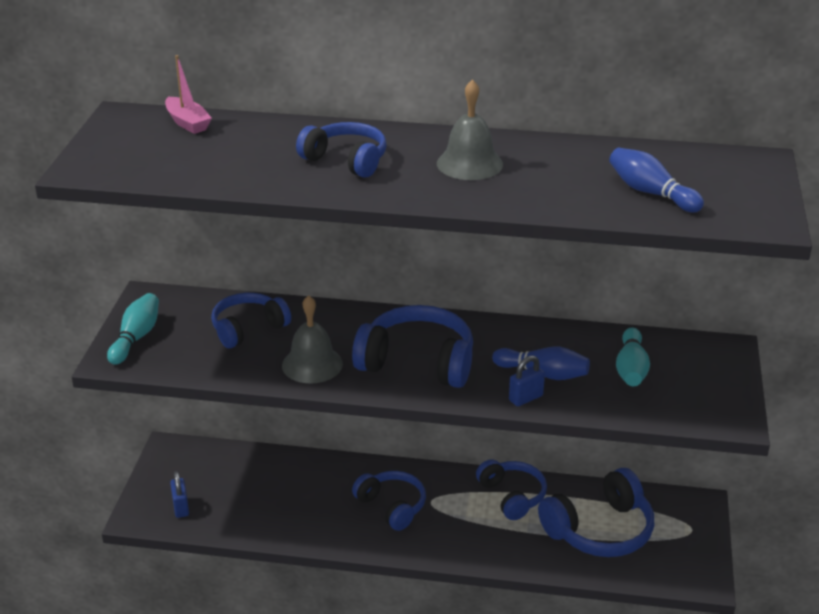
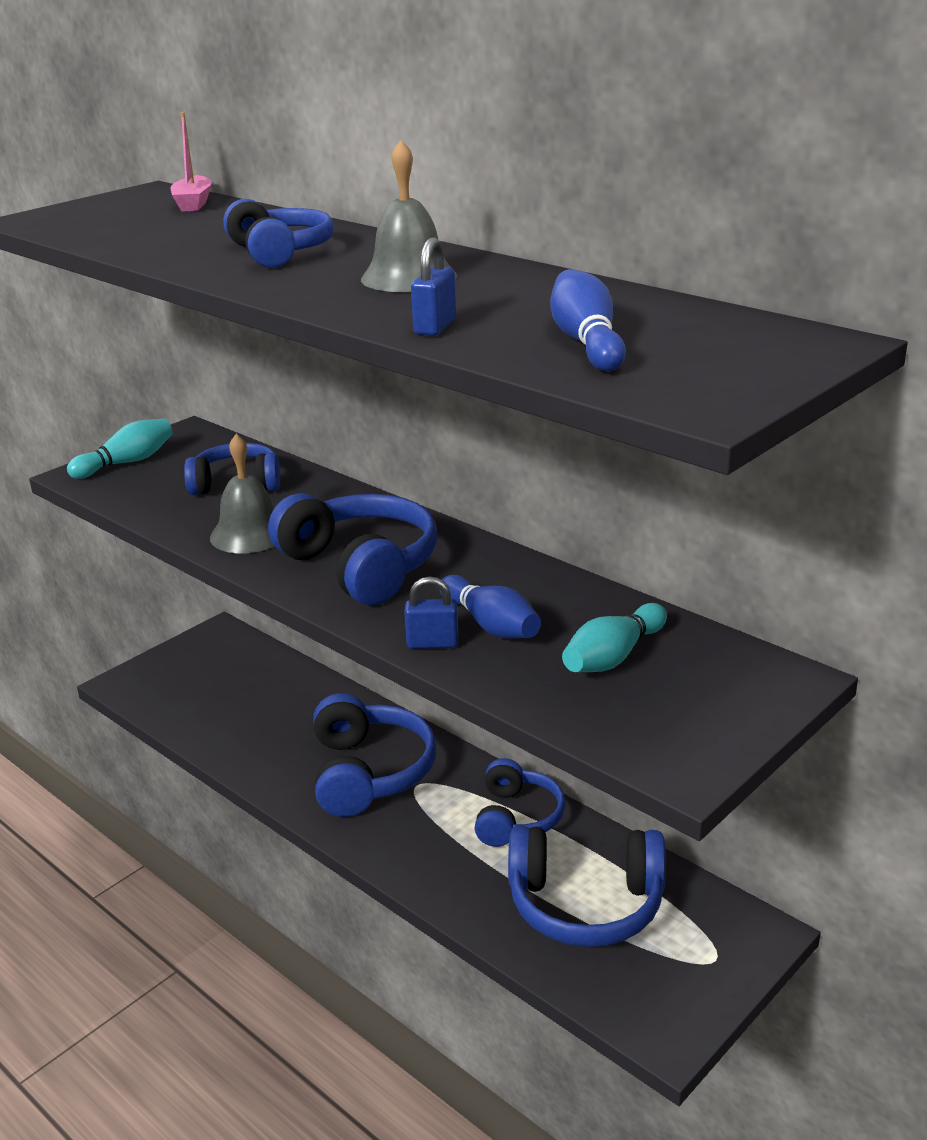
camera: 35 degrees right, 5 degrees down
blue padlock [170,471,189,518] -> blue padlock moved to [411,237,456,336]
blue headphones [352,471,426,531] -> blue headphones [313,693,437,817], size x1.51

